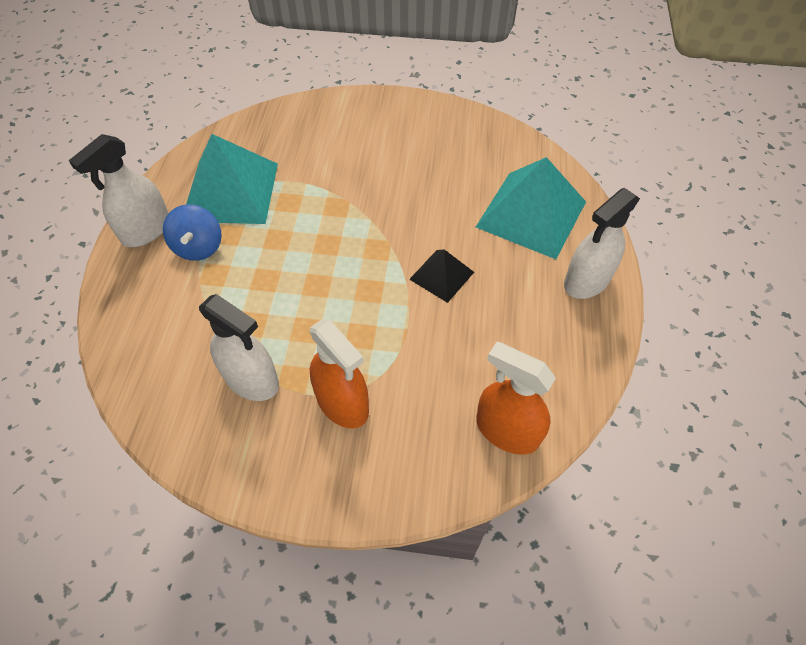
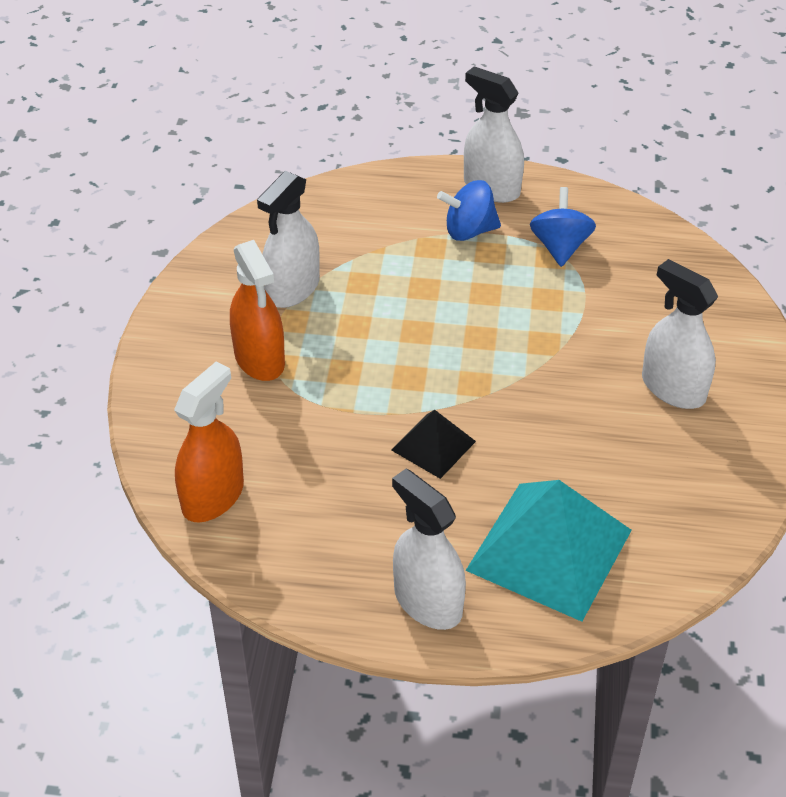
camera: 90 degrees right, 10 degrees down
turquoise pyramid [186,134,278,224] -> blue spinning top [530,187,596,267]
orange spray bottle [309,319,369,428] -> orange spray bottle turned 75 degrees counterclockwise [230,240,285,381]
none -> white spray bottle [642,259,718,409]

